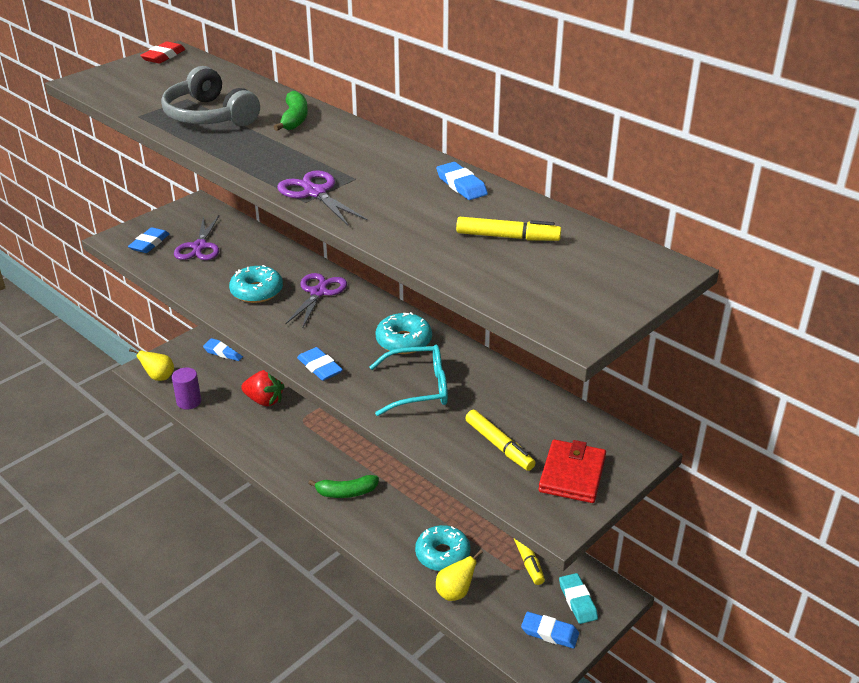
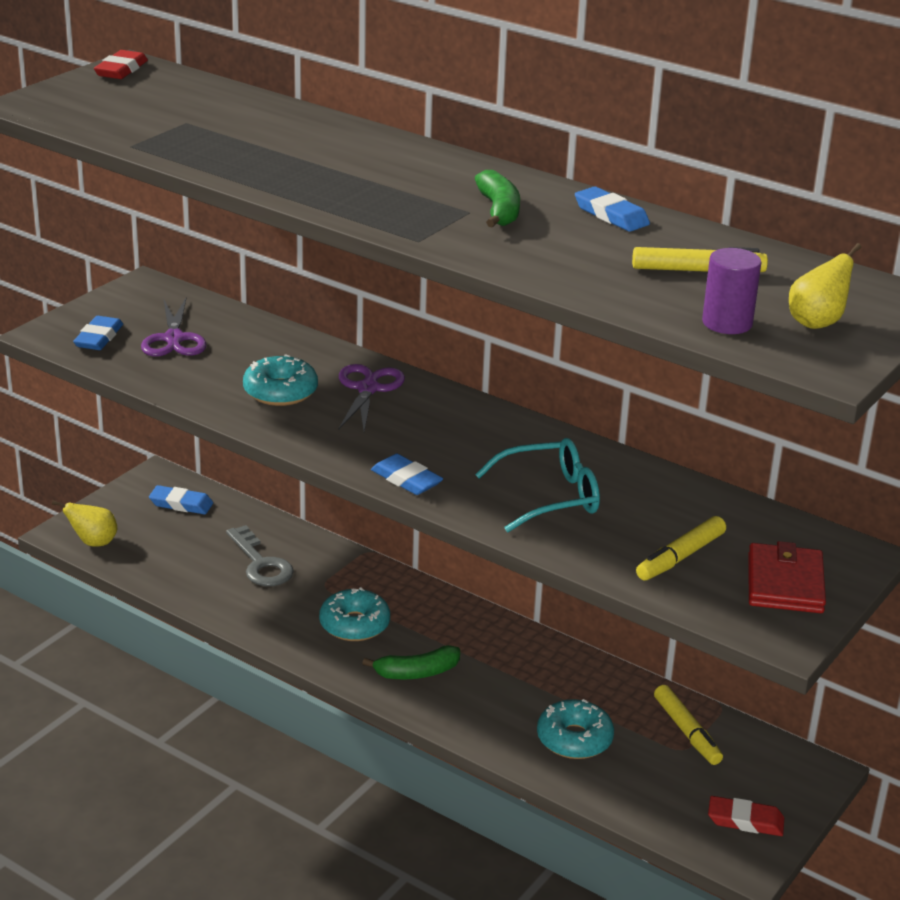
camera: 10 degrees left, 5 degrees down
grey headphones [161,66,260,126] -> none
purple cylinder [172,368,201,410] -> purple cylinder moved to [702,248,762,334]
red strawberry [241,370,285,406] -> grey key [226,525,294,586]
green banana [274,91,308,131] -> green banana moved to [475,170,520,227]
purple scissors [277,170,368,225] -> none
turquoise donut [375,312,432,354] -> turquoise donut moved to [319,587,390,641]
yellow pear [436,550,483,601] -> yellow pear moved to [789,243,862,329]
yellow marker [465,410,536,471] -> yellow marker turned 90 degrees clockwise [636,516,726,581]
blue eraser [521,612,579,649] -> red eraser [708,796,784,836]
turquoise eraser [559,573,598,624] -> none

